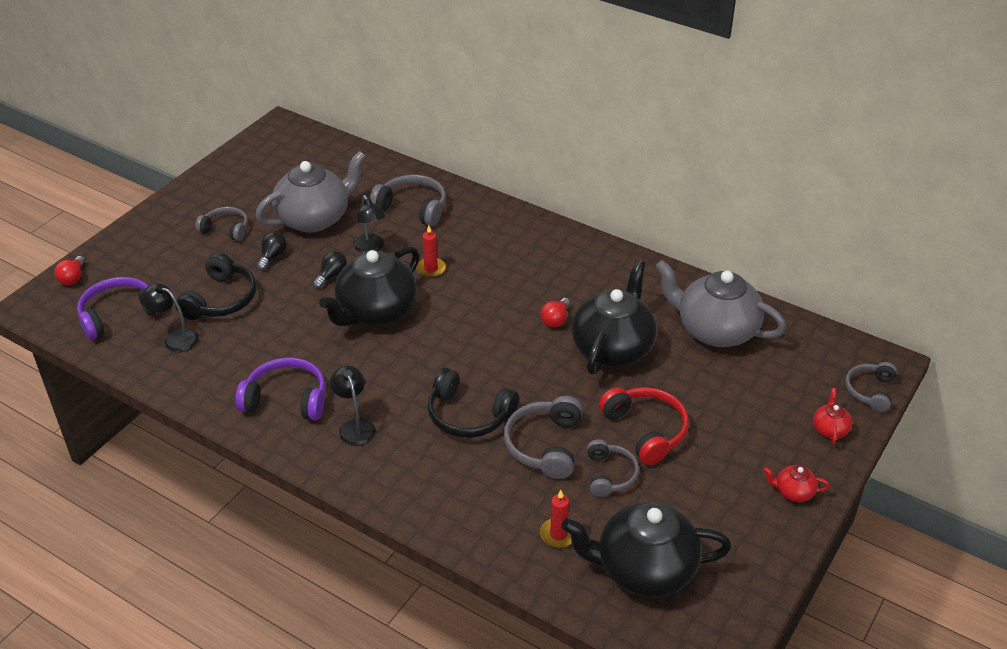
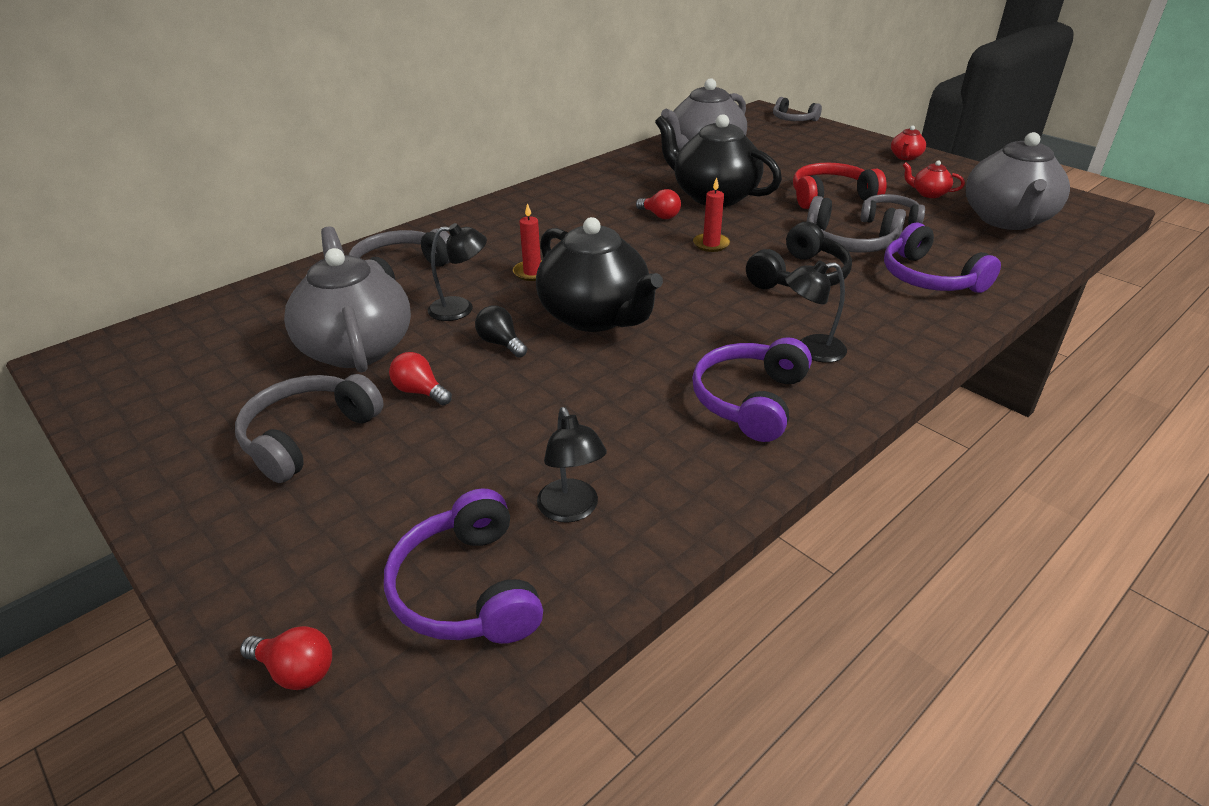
camera: 75 degrees left, 5 degrees down
black lamp [140,283,199,352] -> black lamp turned 60 degrees counterclockwise [537,407,607,522]
black headphones [175,253,256,320] -> none
grey headphones [195,207,248,241] -> grey headphones [235,374,384,483], size x1.51
black light bulb [257,232,287,270] -> red light bulb [389,352,452,405]
red candle [540,490,572,548] -> red candle moved to [693,177,730,252]
black teapot [561,502,732,598] -> grey teapot [966,132,1070,230]
red teapot [813,388,852,444] -> red teapot moved to [902,160,965,198]
none -> purple headphones [884,223,1001,293]

